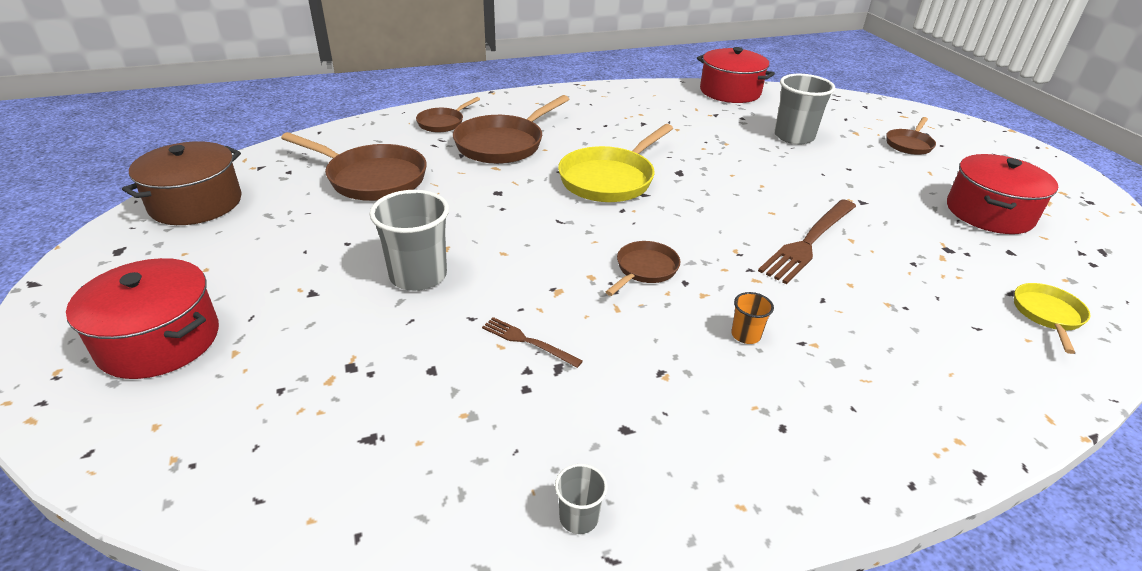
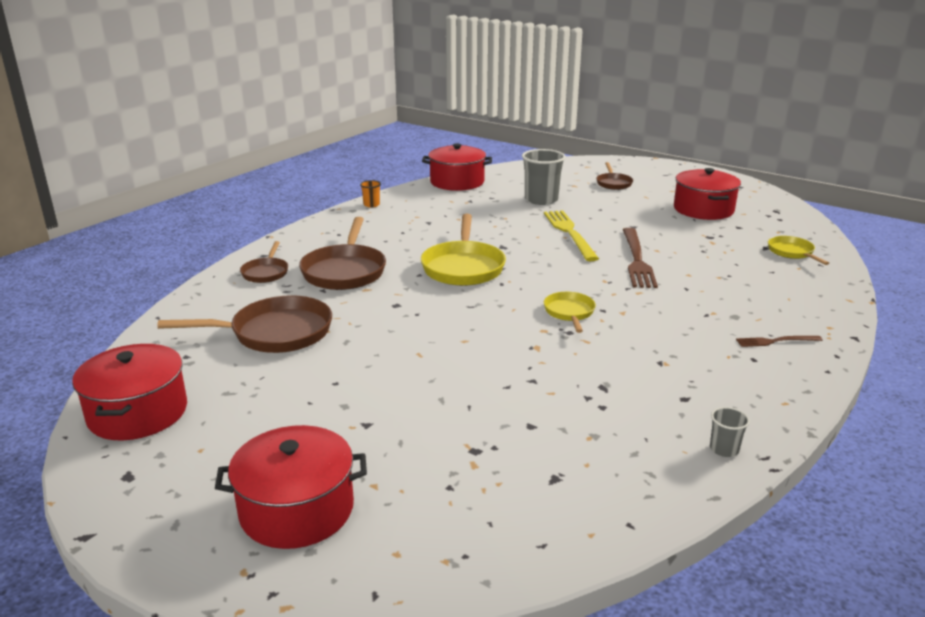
camera: 35 degrees left, 10 degrees down
brown pot [122,141,242,225] -> red pot [72,344,187,441]
grey cup [369,190,449,291] -> none
brown fork [482,317,583,368] -> brown fork moved to [736,336,823,347]
brown pan [606,241,680,296] -> yellow pan [544,292,596,333]
orange cup [731,292,774,344] -> orange cup moved to [360,180,381,207]
none -> yellow fork [544,210,599,261]

